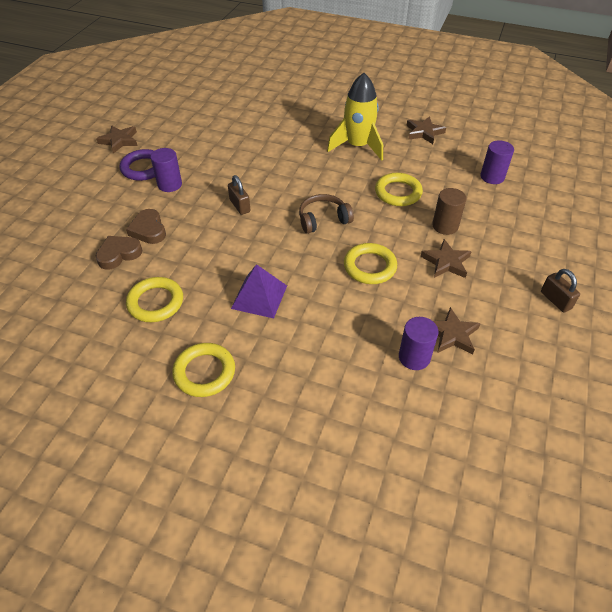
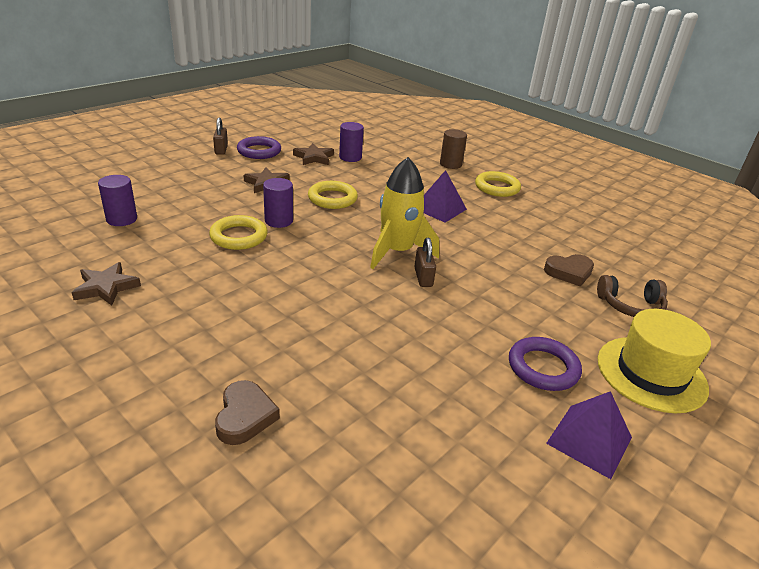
camera: 160 degrees left, 15 degrees down
brown star [96,125,138,154] -> purple pyramid [546,391,632,479]
brown heart [126,209,166,244] -> brown heart moved to [215,380,280,445]
yellow ring [126,277,183,322] -> none
purple cylinder [150,148,182,192] -> purple cylinder moved to [263,178,293,228]
brown headphones [299,194,354,234] -> brown headphones moved to [597,275,668,317]
yellow rocket [327,73,383,161] -> yellow rocket moved to [370,157,439,269]
brown cylinder [432,188,467,235] -> brown cylinder moved to [440,129,467,169]
none -> purple ring [237,136,281,159]
none -> yellow hat [598,309,711,413]

